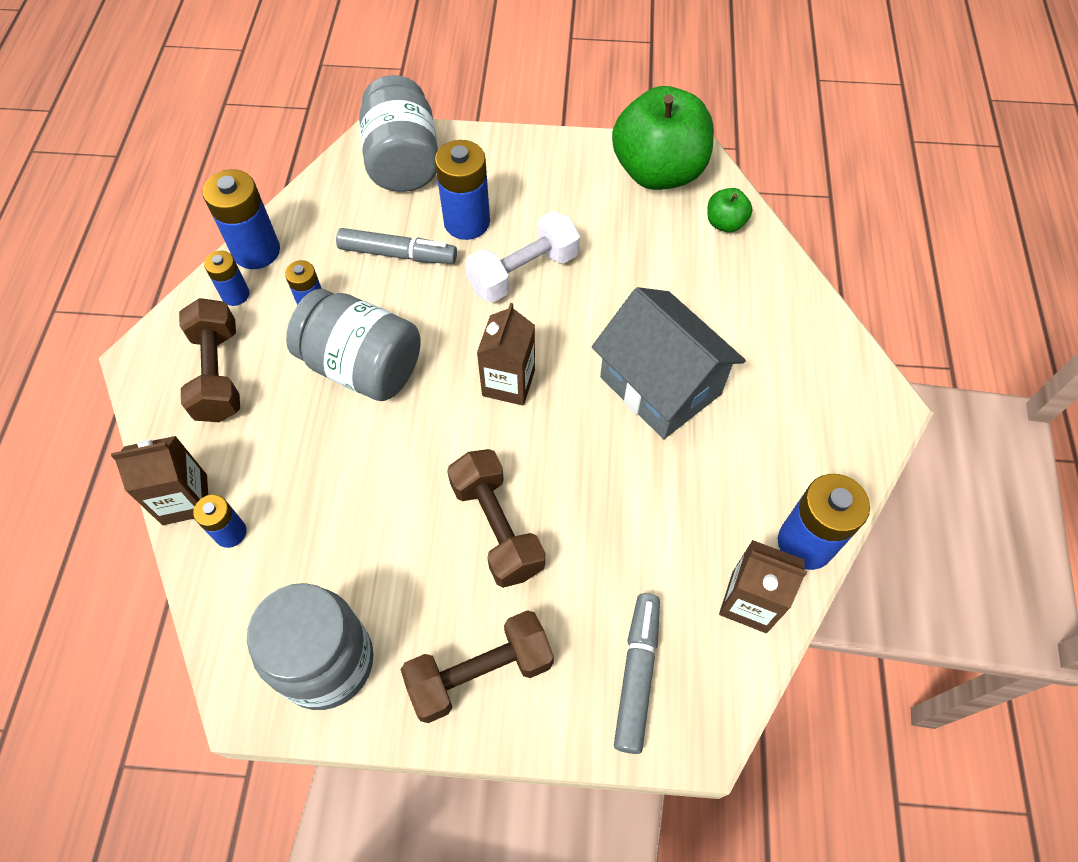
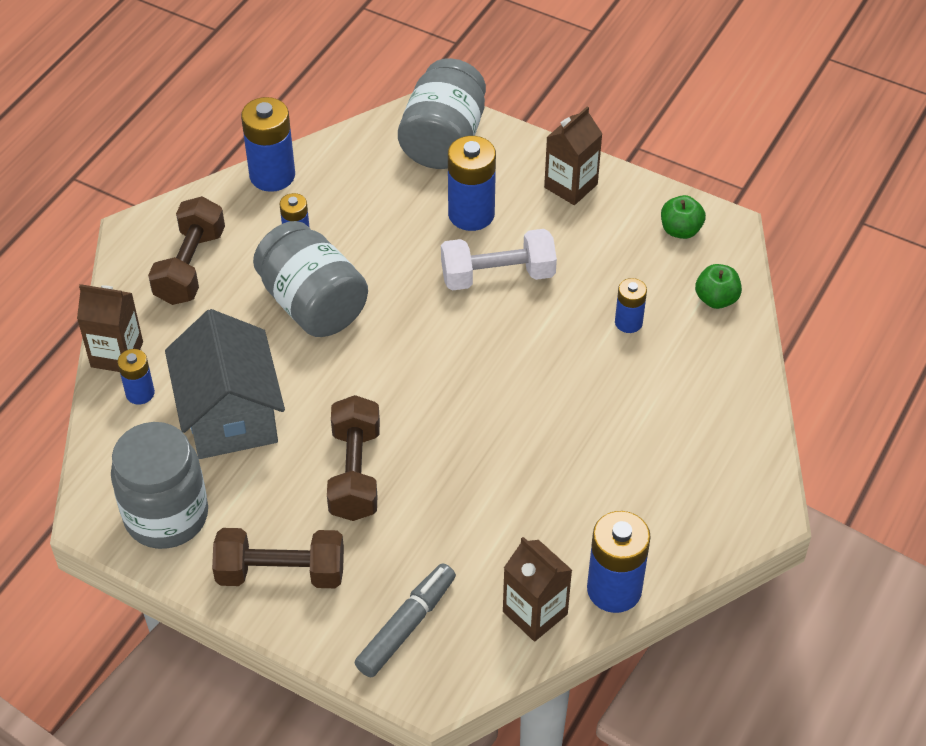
camera: 25 degrees right, 10 degrees down
blue battery [204,251,249,306] -> blue battery moved to [615,278,647,333]
grey marker [336,228,457,264] -> none
brown carton [477,303,535,406] -> brown carton moved to [544,106,602,205]
grey house [592,287,746,439] -> grey house moved to [165,309,285,459]
green apple [612,86,714,190] -> green apple [661,195,706,239], size x0.43

